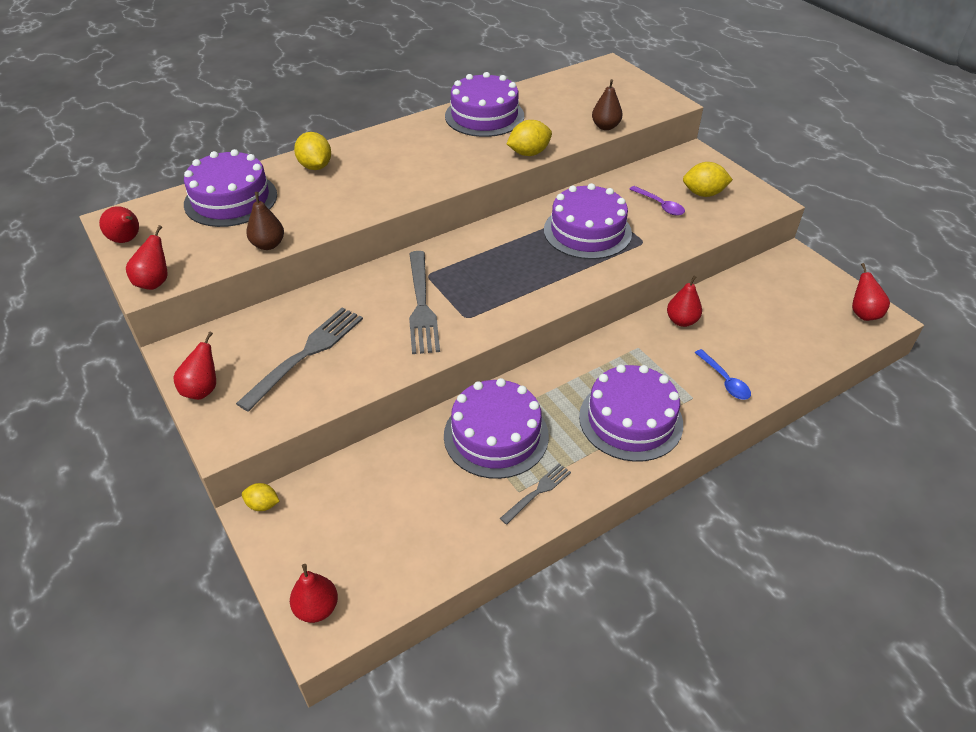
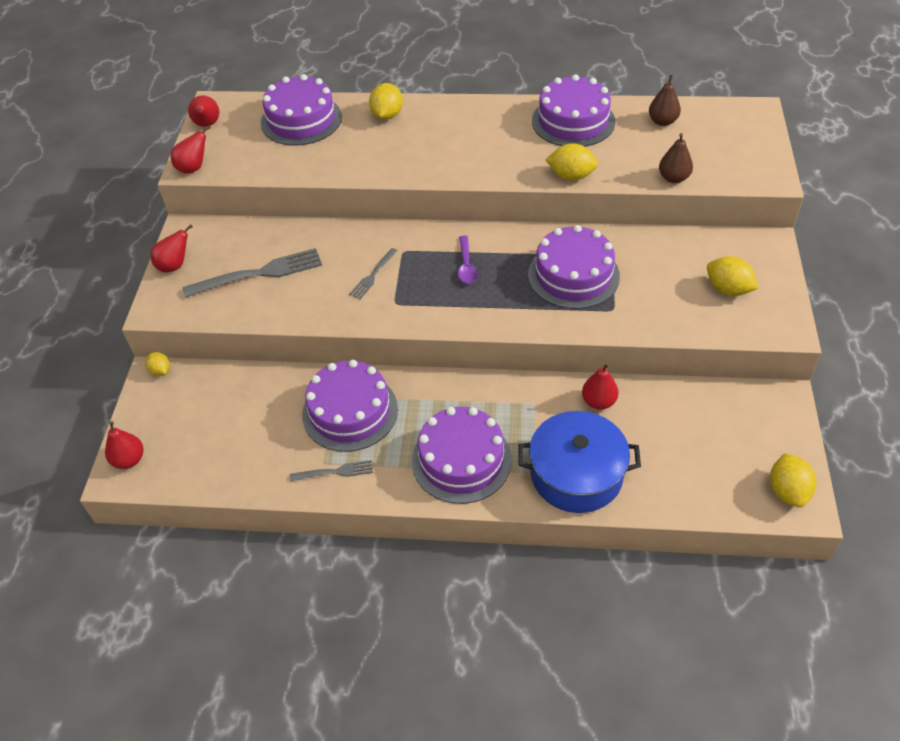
camera: 40 degrees right, 5 degrees up
brown pear [246,192,284,250] -> brown pear moved to [649,75,681,126]
grey fork [409,251,440,354] -> grey fork [349,248,398,299], size x0.53
purple spoon [630,186,685,216] -> purple spoon moved to [458,236,478,284]
blue spoon [695,349,751,400] -> blue pot [518,411,641,513]
red pear [852,263,890,321] -> yellow lemon [770,453,816,508]

